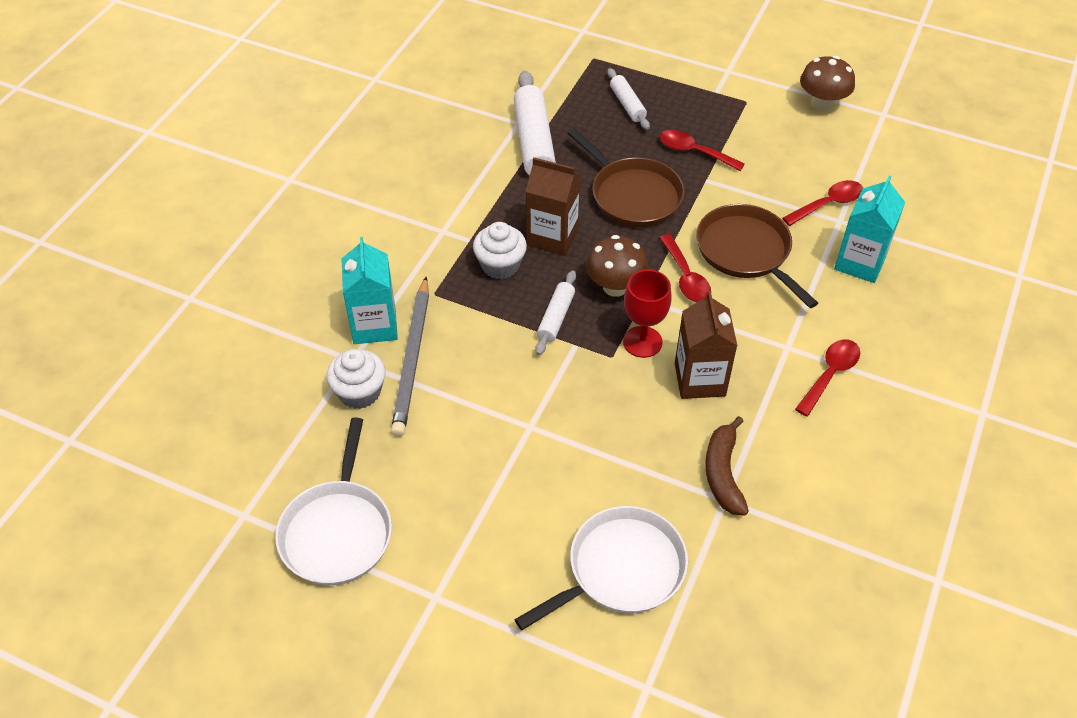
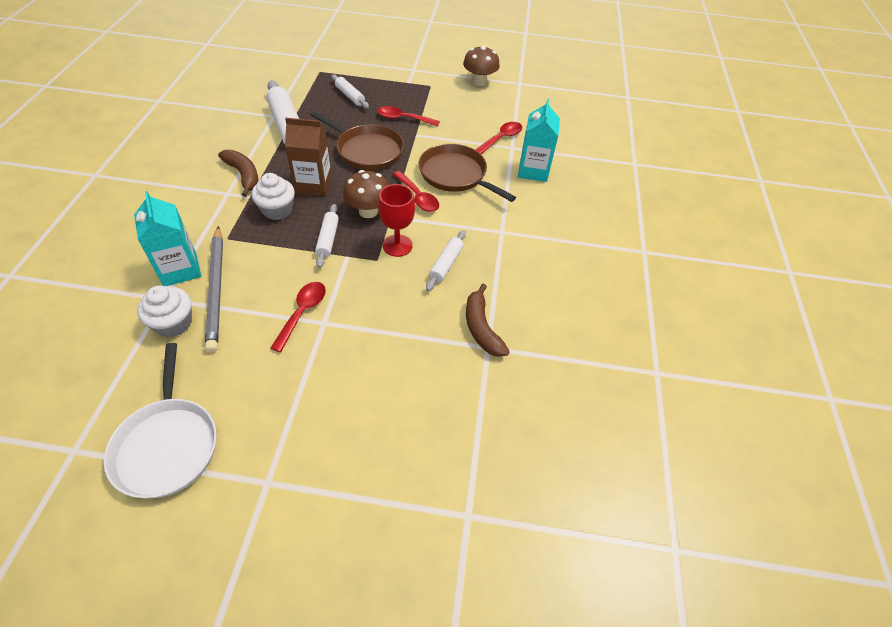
camera: 20 degrees left, 0 degrees up
white pan [514,506,688,630] -> none
brown carton [675,291,737,399] -> white rolling pin [426,230,466,291]
red spoon [795,339,860,417] -> red spoon moved to [270,282,326,352]
none -> brown banana [218,150,259,197]

